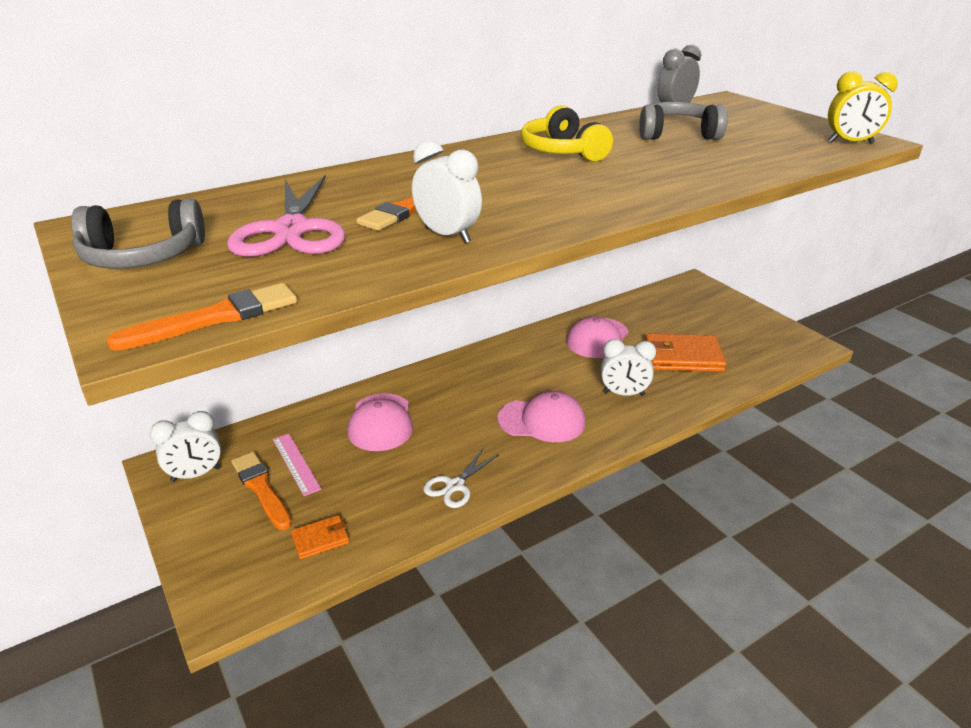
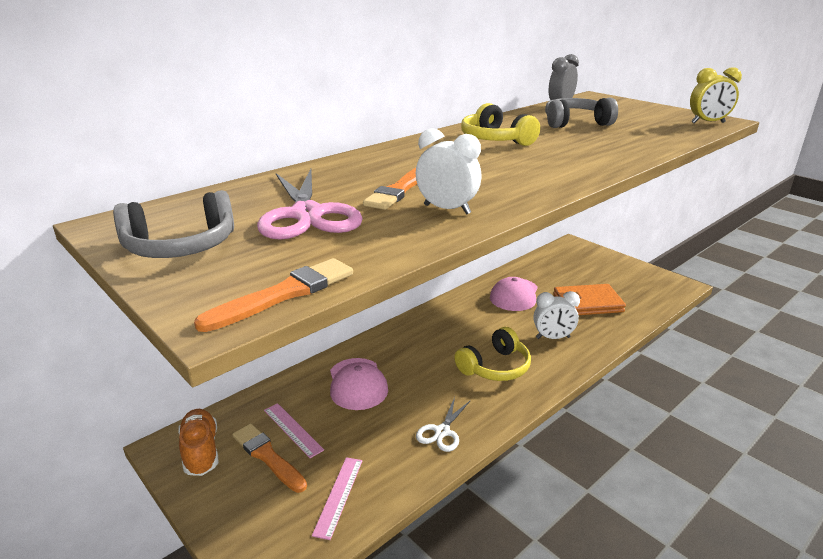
camera: 10 degrees left, 5 degrees down
white clock [150,411,221,482] -> orange shoe [178,409,218,476]
orange wallet [291,515,349,559] -> pink ruler [312,457,362,540]
pink cap [497,391,586,442] -> yellow headphones [454,327,531,381]

